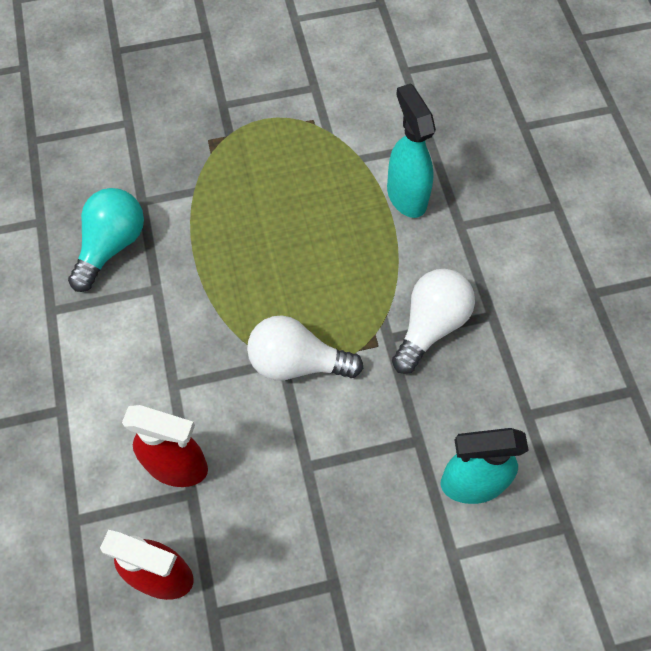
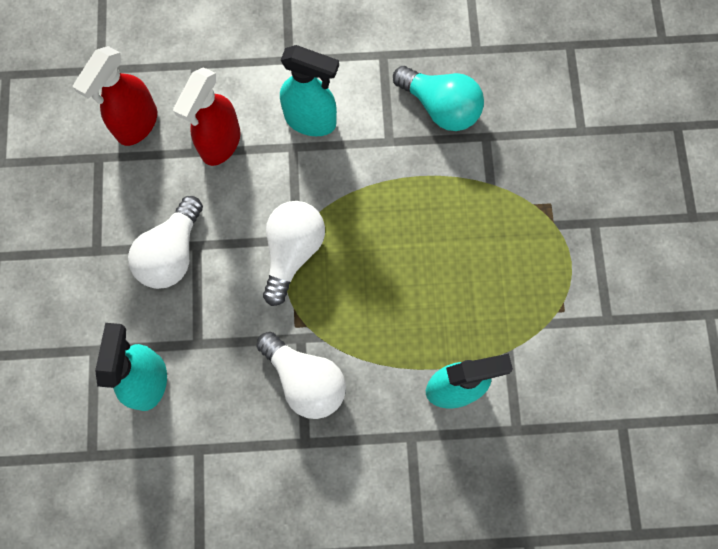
camera: 100 degrees right, 10 degrees up
none -> white light bulb [128,196,203,289]
none -> turquoise spray bottle [280,45,339,136]

